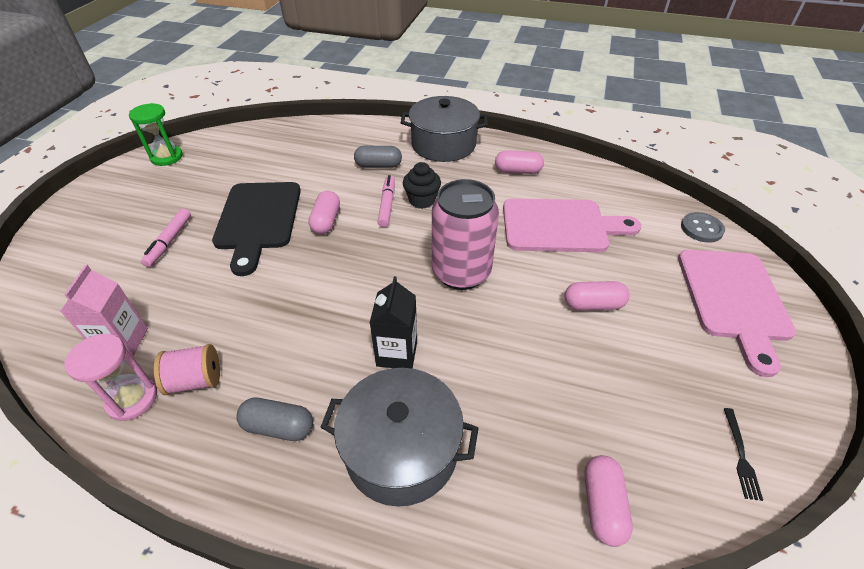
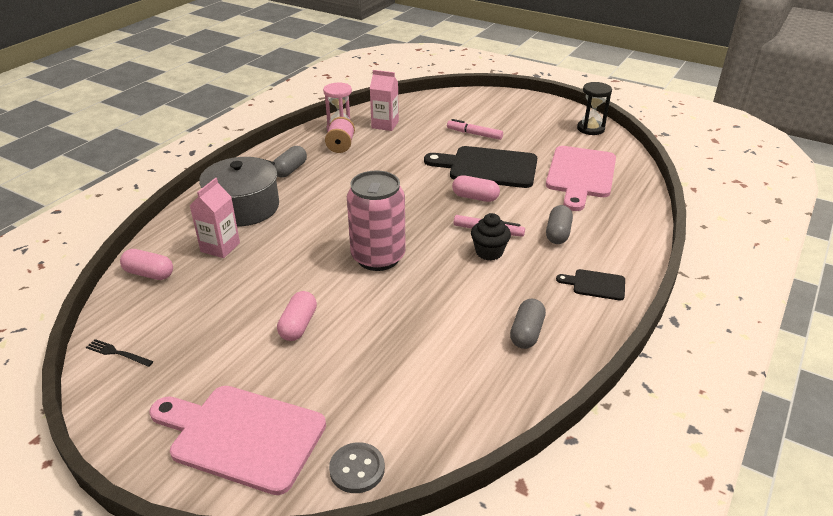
camera: 105 degrees right, 10 degrees down
green hourglass [129,103,183,166] -> black hourglass [577,82,612,135]
black carton [369,276,417,369] -> none
grey pot [401,96,488,162] -> black cutting board [556,269,625,301]
pink capsule [495,150,544,174] -> grey capsule [510,299,546,349]
pink cutting board [503,198,641,252] -> pink cutting board moved to [546,146,616,211]
none -> pink carton [190,178,240,258]

